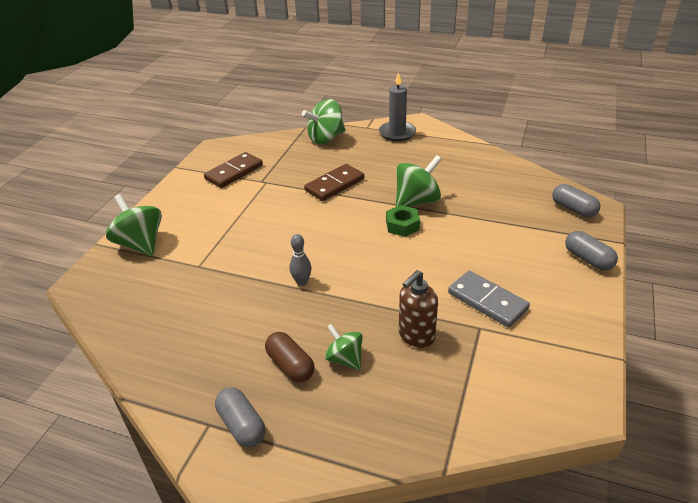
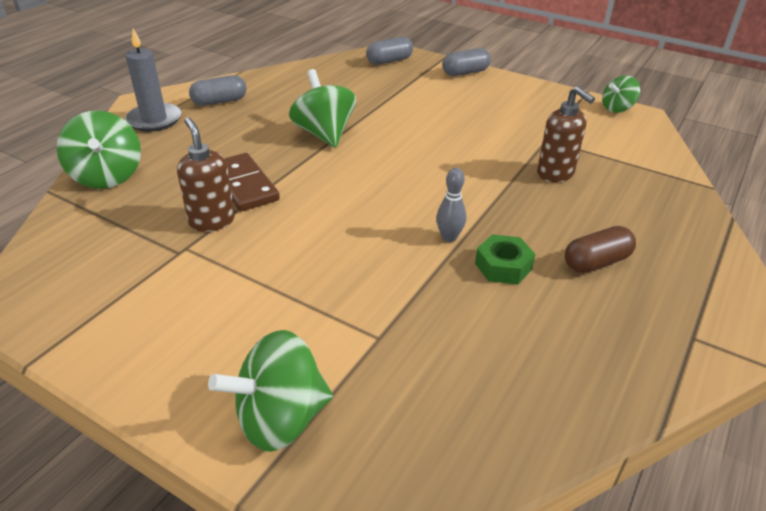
camera: 80 degrees left, 0 degrees up
brown domino [204,152,263,188] -> none
grey capsule [215,387,265,447] -> grey capsule moved to [189,75,247,106]
green spinning top [325,324,363,370] -> green spinning top moved to [602,75,640,113]
green nut [386,205,420,237] -> green nut moved to [475,234,535,285]
grey domino [448,271,530,328] -> none
none -> brown soap dispenser [177,117,235,232]

